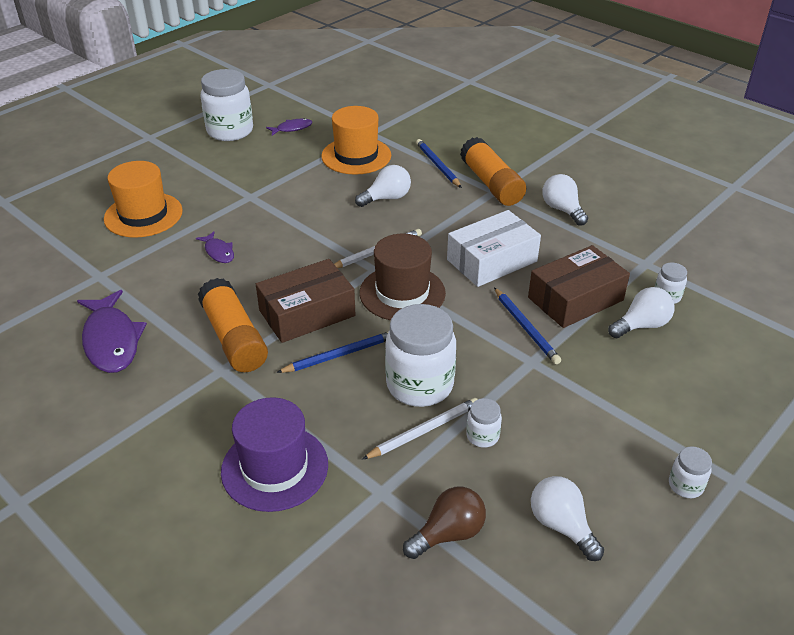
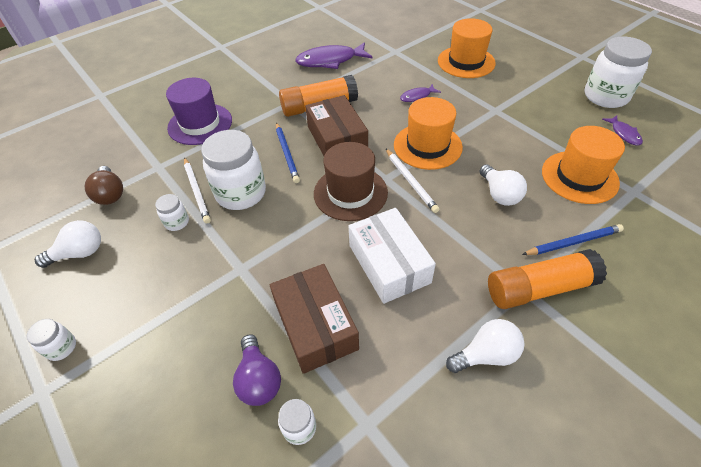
camera: 100 degrees right, 10 degrees up
blue pencil [494,288,561,364] -> none
white light bulb [608,287,675,338] -> purple light bulb [233,334,281,406]
none -> orange hat [394,97,463,170]

